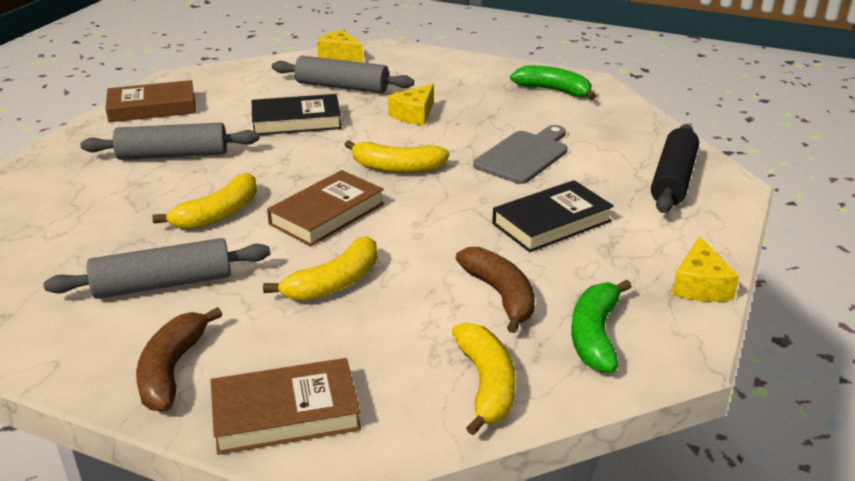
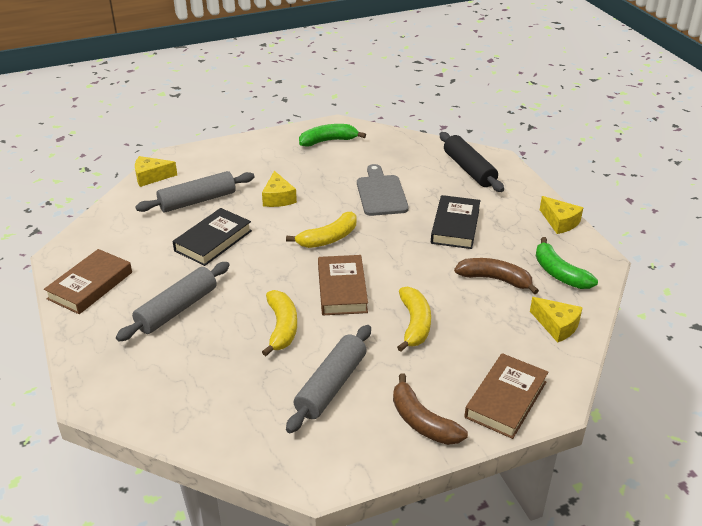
camera: 45 degrees left, 5 degrees up
yellow banana [452,322,515,436] -> yellow cheese [530,297,583,343]

